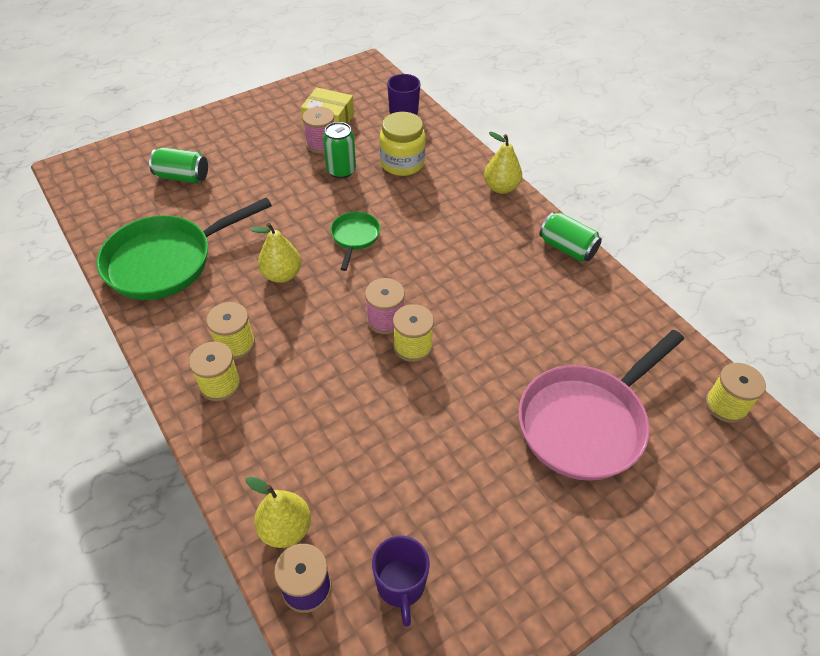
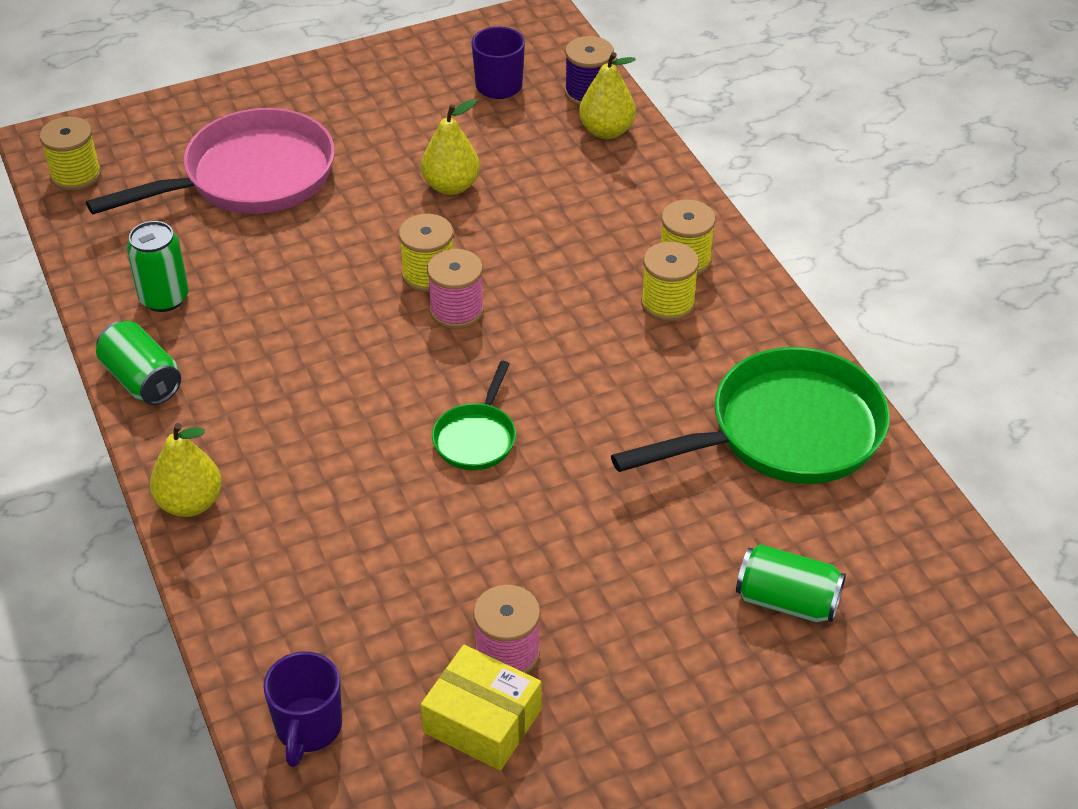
camera: 170 degrees left, 5 degrees down
yellow pear [250,223,301,283] -> yellow pear moved to [421,99,480,195]
green can [323,122,356,179] -> green can moved to [127,221,189,312]
yellow jar [379,112,426,176] -> none

